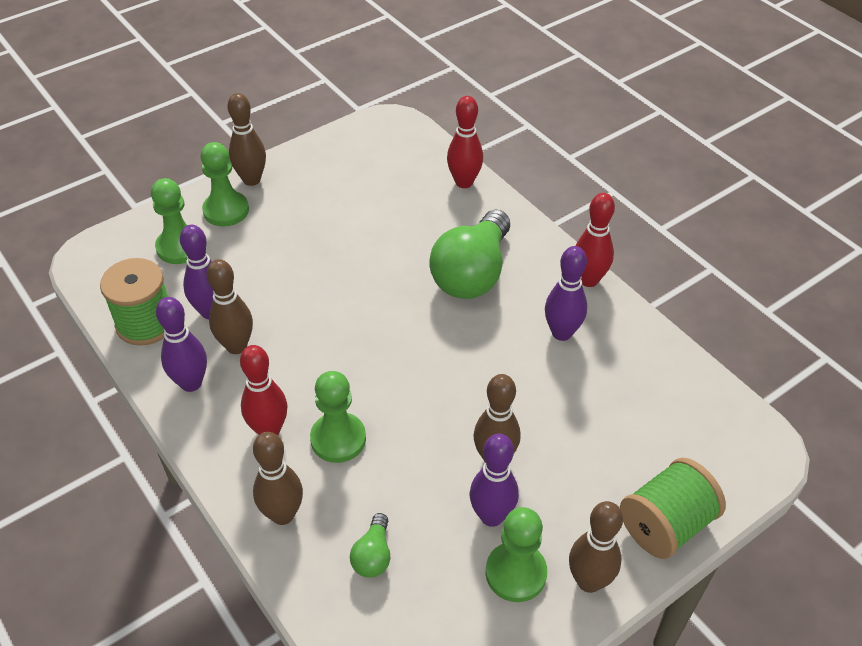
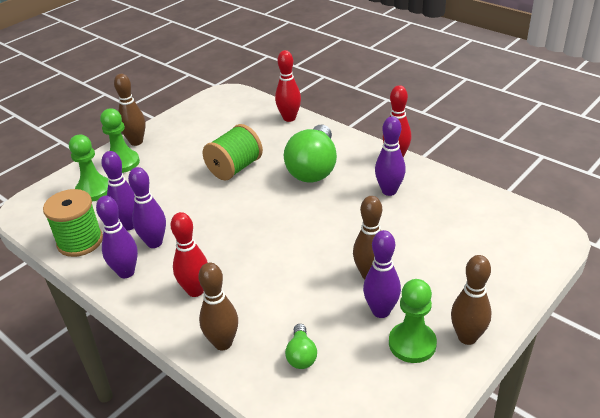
camera: 10 degrees left, 10 degrees down
brown bowling pin [206,259,253,354] -> purple bowling pin [128,167,166,248]
green pawn [310,371,366,463] -> none
green spool [620,458,726,559] -> green spool moved to [203,124,263,180]

